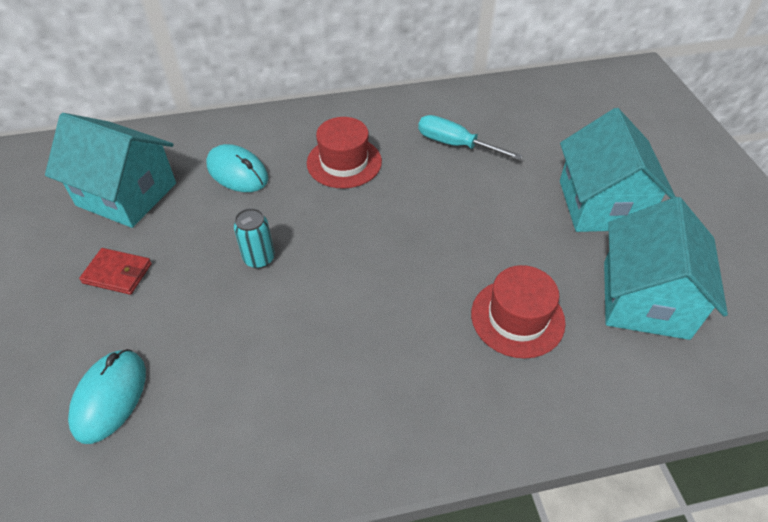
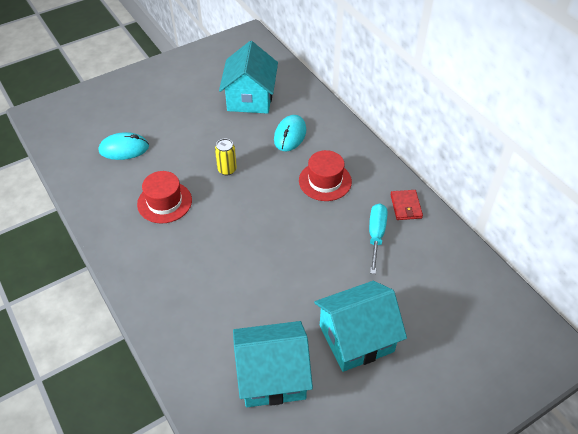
camera: 70 degrees right, 0 degrees up
red wallet [79,248,152,295] -> red wallet moved to [390,190,423,220]
turquoise can [234,208,275,269] -> yellow can [215,139,237,175]
red hat [471,265,566,359] -> red hat moved to [137,171,192,224]

